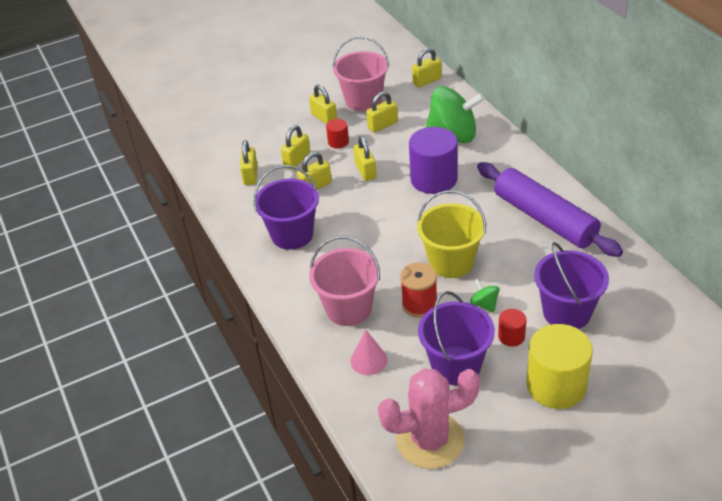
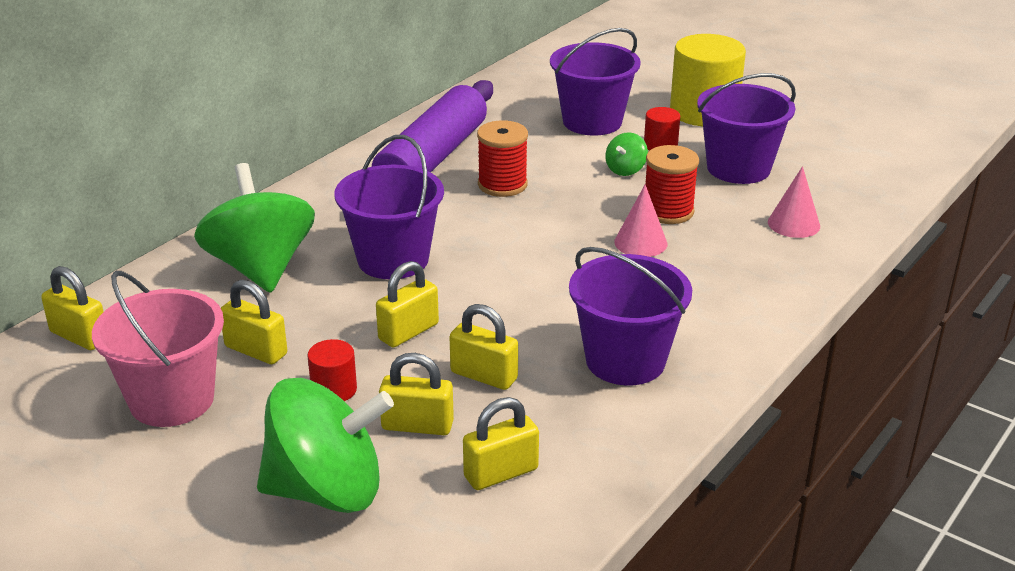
camera: 120 degrees left, 10 degrees down
yellow padlock [309,84,337,124] -> none
pink bucket [309,236,380,326] -> none
pink cactus [378,369,480,469] -> none
purple cylinder [409,127,458,194] -> purple bucket [335,135,444,279]
yellow bucket [417,190,486,278] -> none
none -> green spinning top [257,378,394,513]
none -> red spool [477,120,528,197]
none -> pink cone [614,185,667,257]

